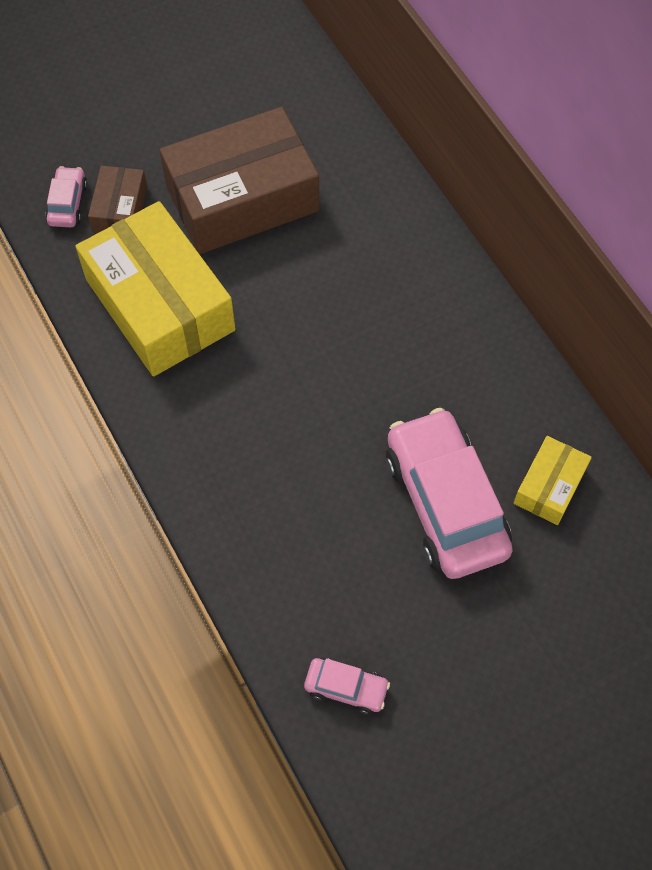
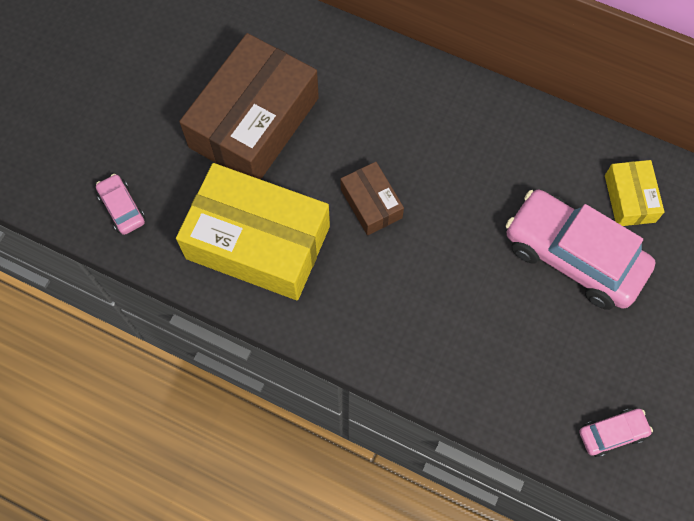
camera: 35 degrees left, 5 degrees up
brown box [88,165,147,233] -> brown box moved to [341,162,404,235]

